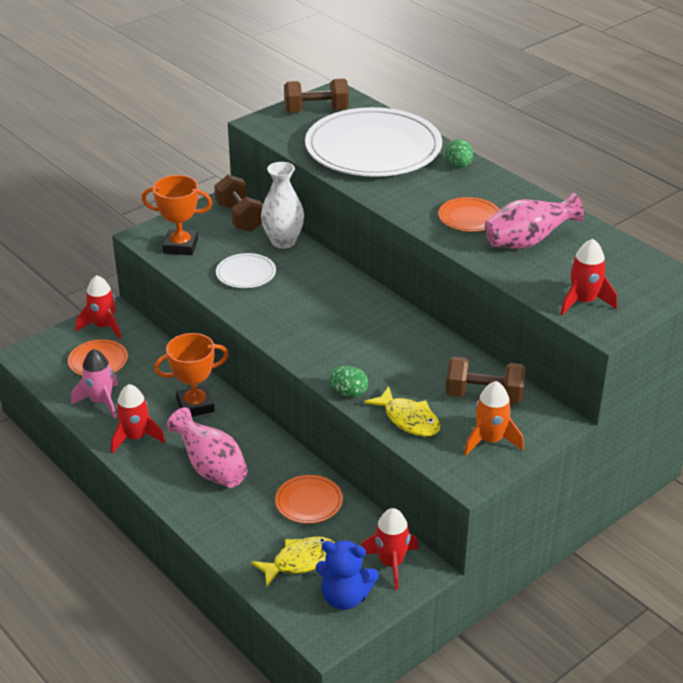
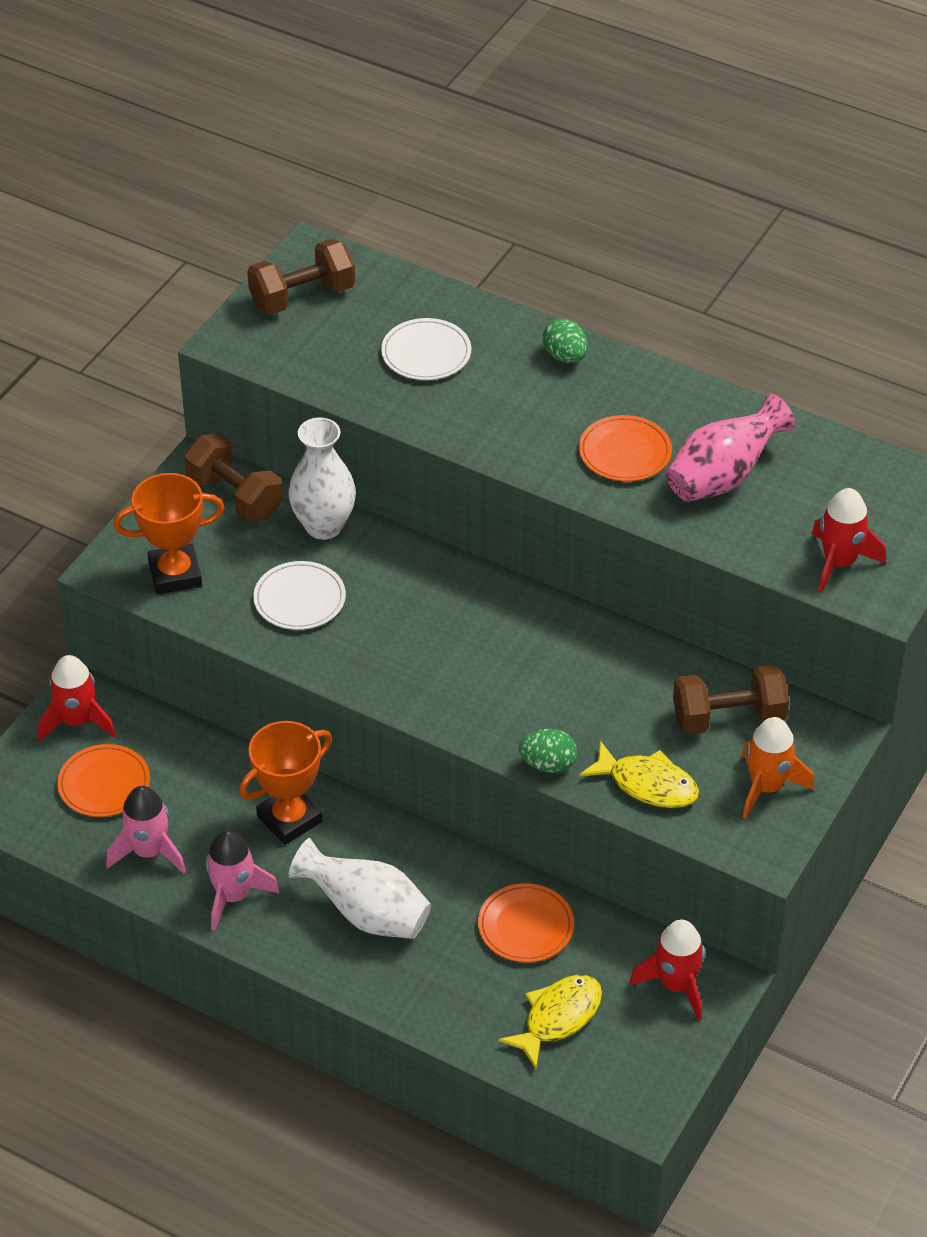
camera: 20 degrees left, 10 degrees up
red rocket [111,384,165,454] -> pink rocket [205,830,279,931]
pink vase [166,407,248,488] -> white vase [288,838,431,939]
white plate [305,107,442,177] -> white plate [381,318,471,380], size x0.43
blue teddy bear [316,540,379,610] -> none

